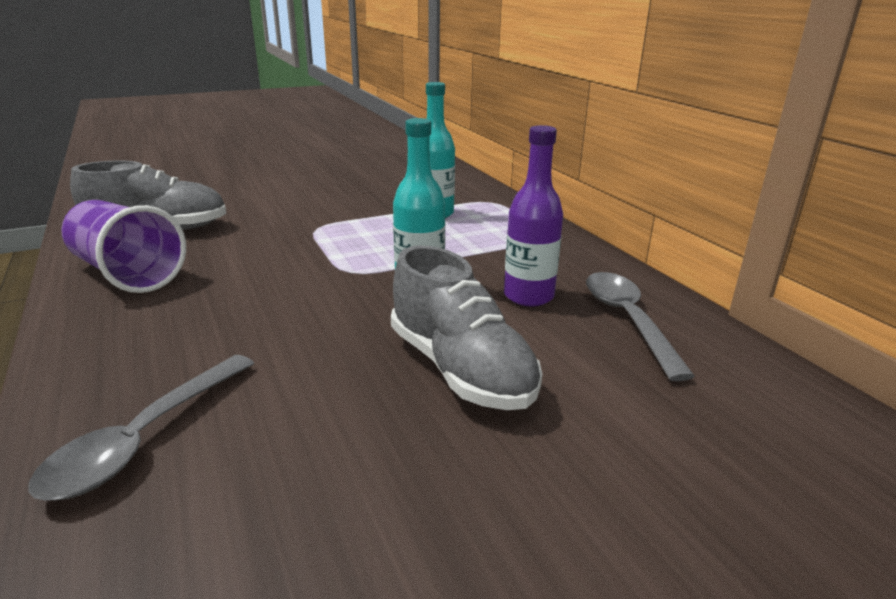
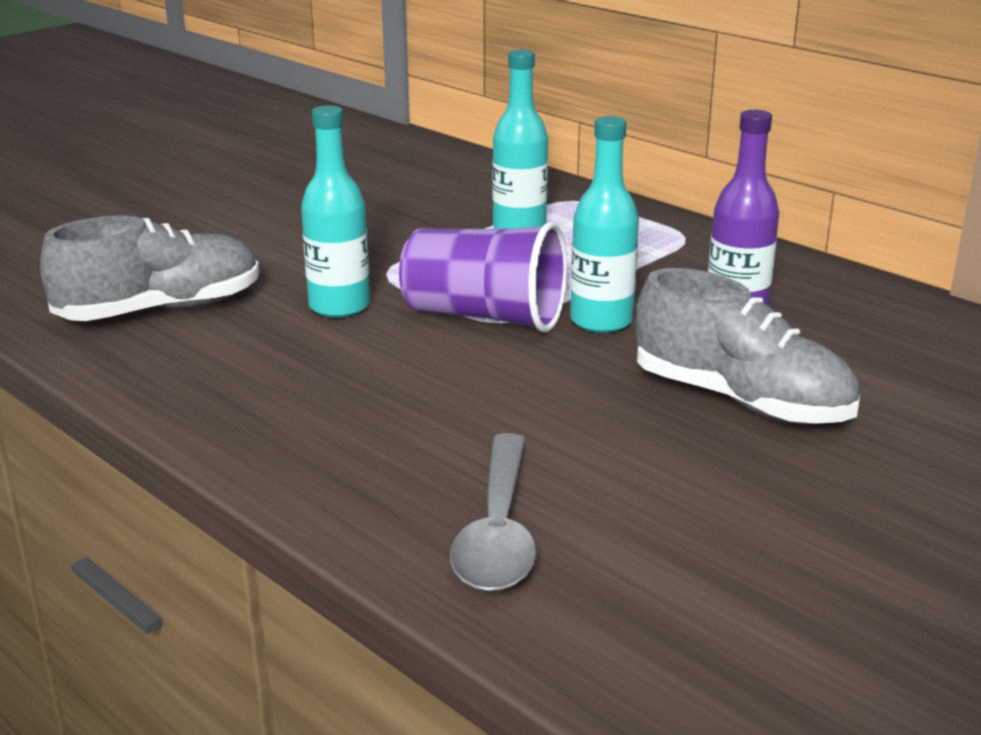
camera: 20 degrees left, 0 degrees up
purple cup [61,200,186,293] -> purple cup moved to [399,222,567,333]
grey spoon [586,272,695,381] -> none
none -> turquoise bottle [301,105,370,318]

